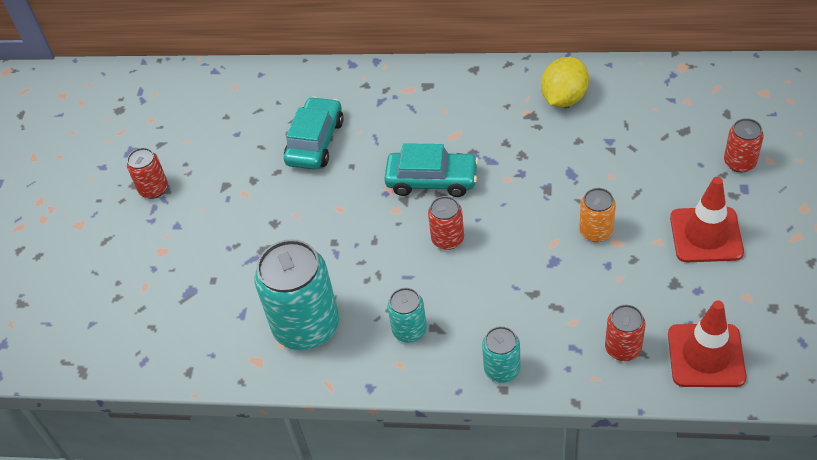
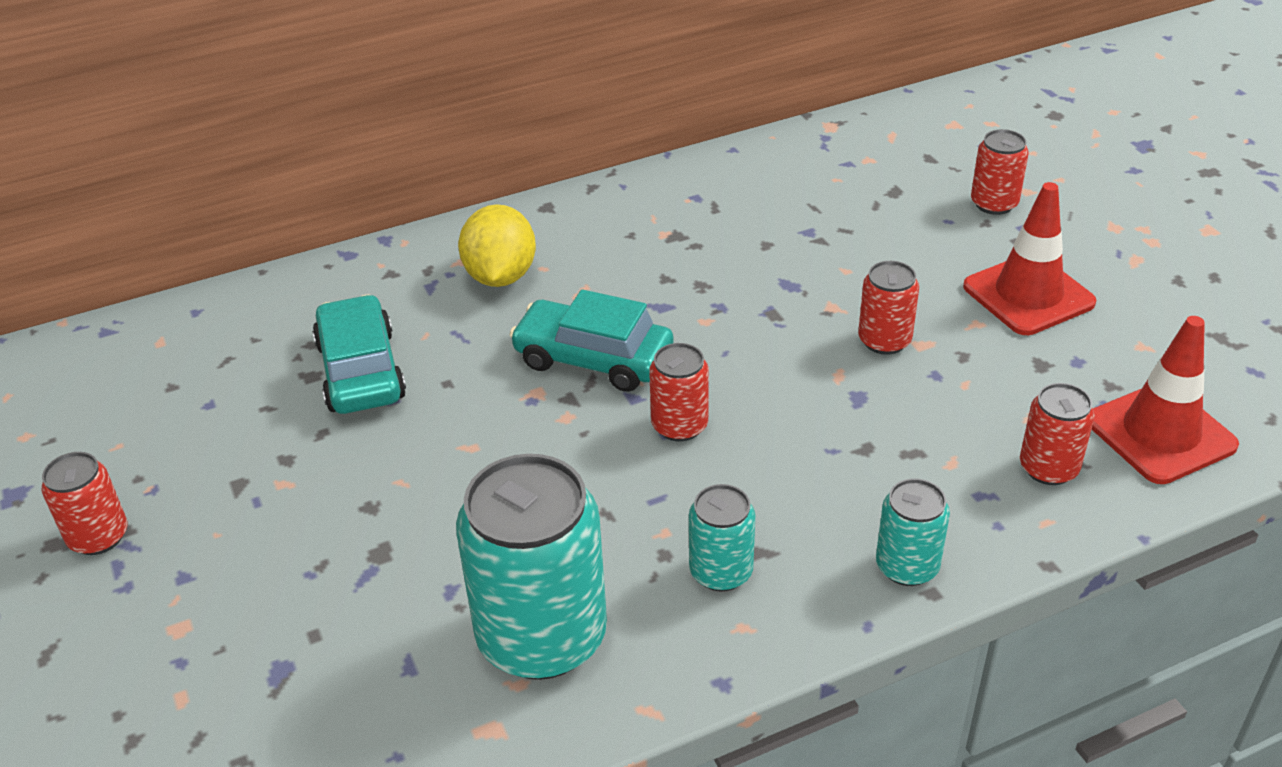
camera: 35 degrees left, 10 degrees down
turquoise car [384,143,479,197] -> turquoise car turned 135 degrees counterclockwise [510,289,673,392]
yellow lemon [541,57,589,107] -> yellow lemon moved to [458,204,536,287]
orange can [579,188,616,242] -> red can [858,261,919,355]

